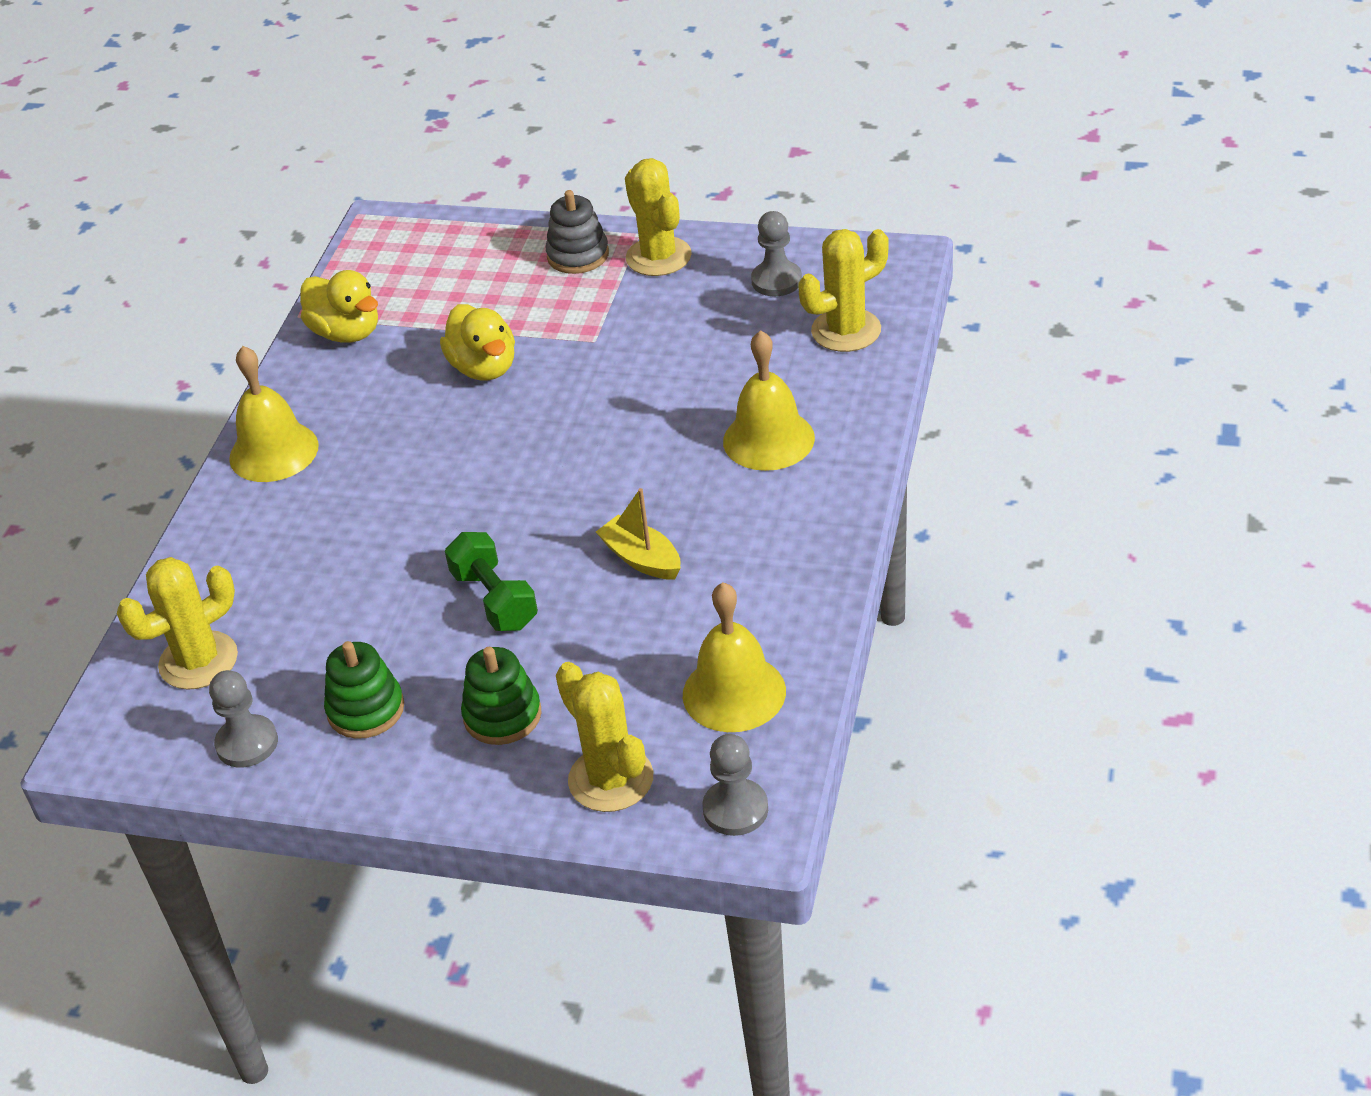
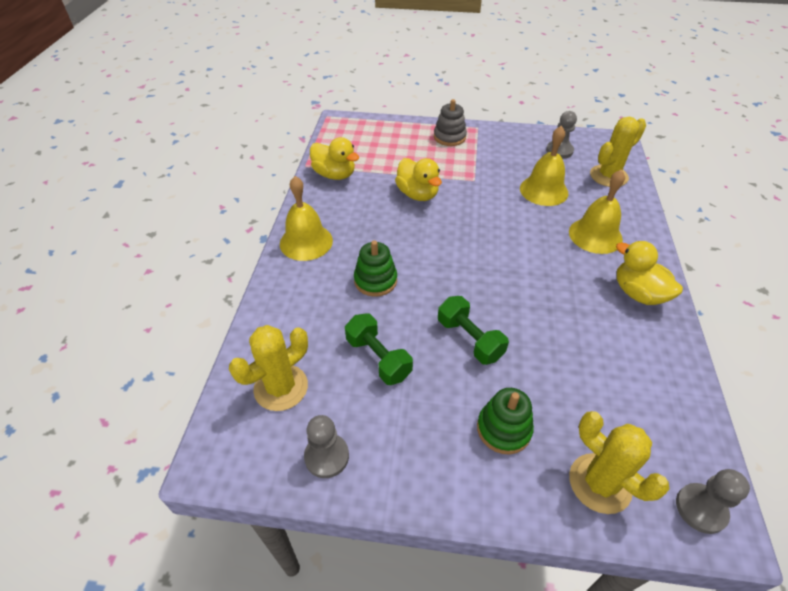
camera: 10 degrees left, 5 degrees up
green stacking toy [324,641,404,739] -> green stacking toy moved to [354,240,397,297]
yellow boat [596,488,680,580] -> none
yellow cactus [625,158,692,276] -> none
yellow bell [683,583,786,732] -> yellow bell moved to [520,125,568,206]
none -> green dumbbell [345,313,413,385]
none -> yellow duck [616,241,683,305]

